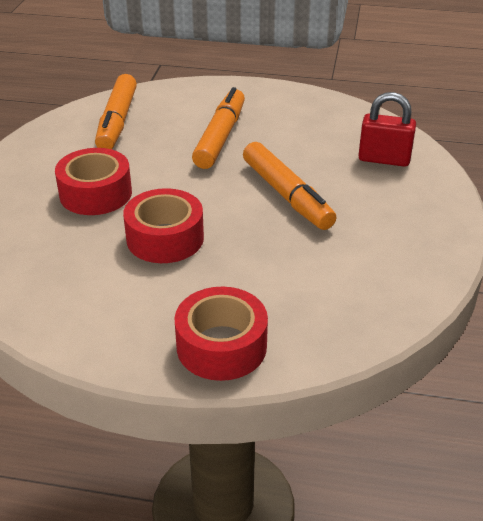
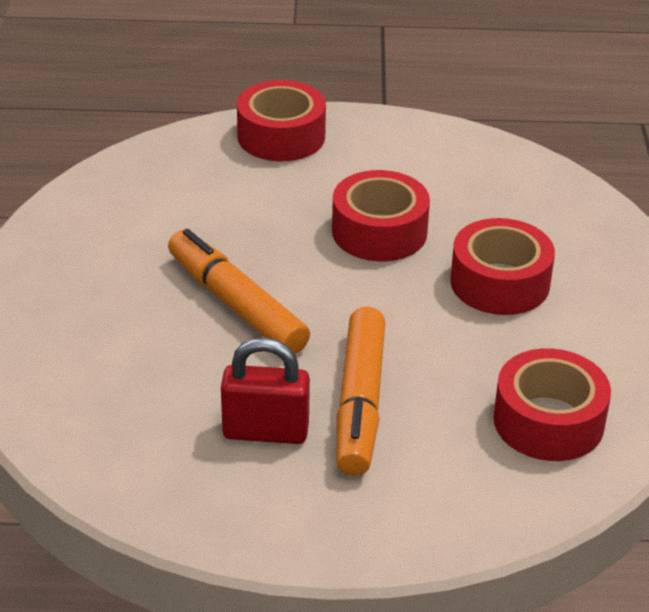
camera: 170 degrees right, 0 degrees up
orange marker [95,74,137,149] -> red tape [493,348,611,461]
red padlock [358,92,416,167] -> red padlock moved to [221,338,310,444]

